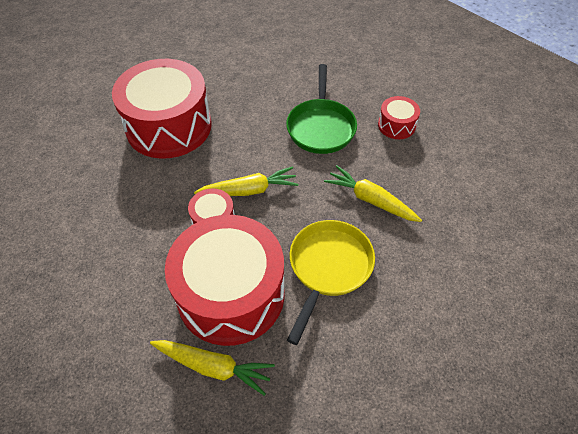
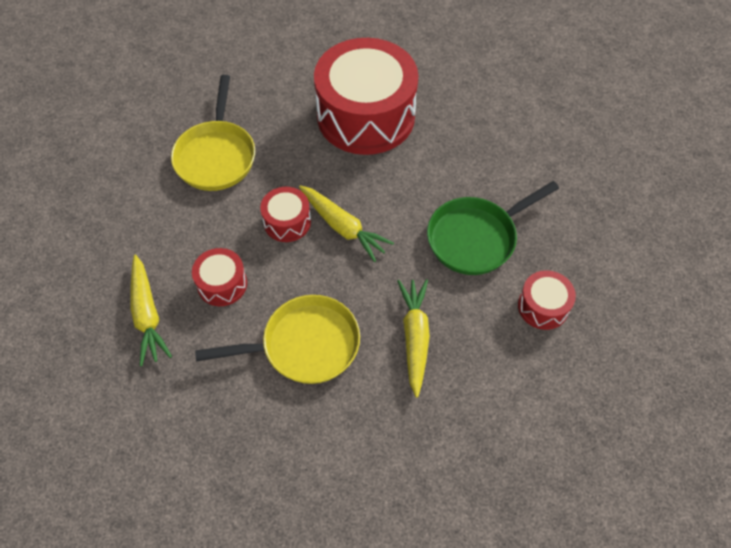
camera: 55 degrees right, 5 degrees up
red drum [165,215,285,346] -> red drum [192,248,247,306], size x0.44
none -> yellow pan [171,75,255,191]

